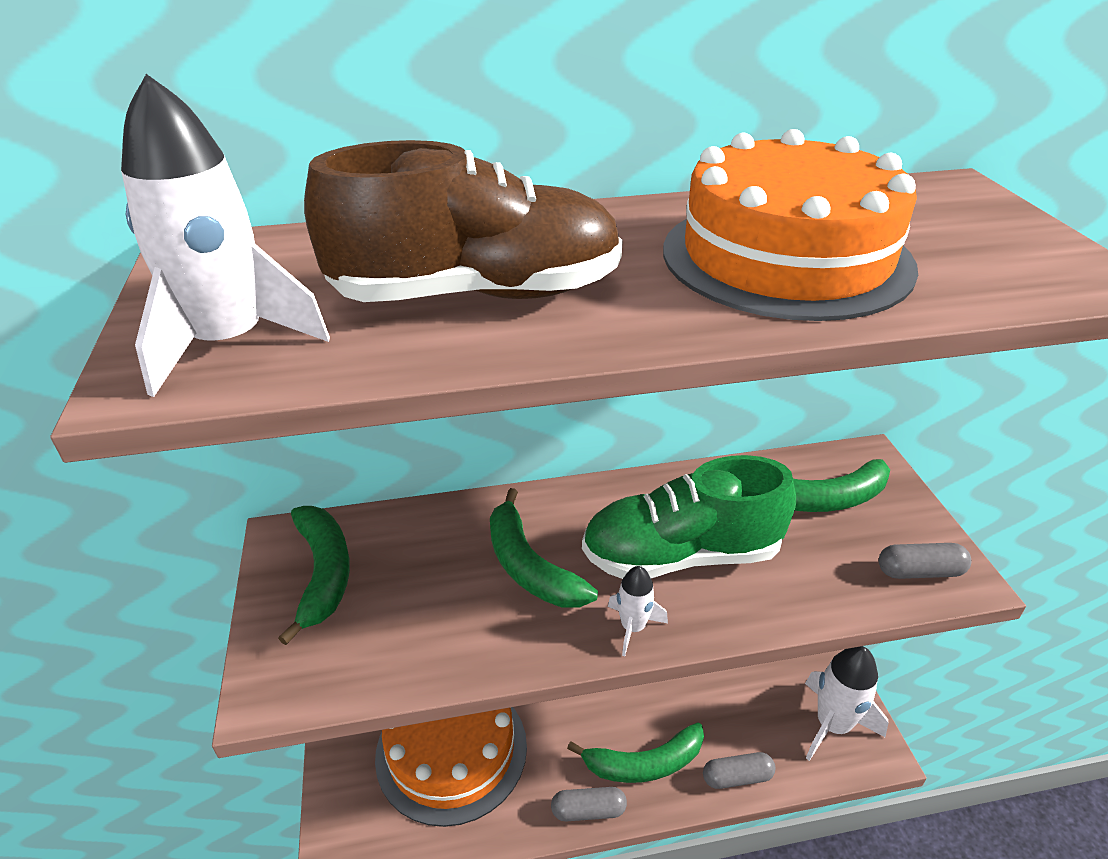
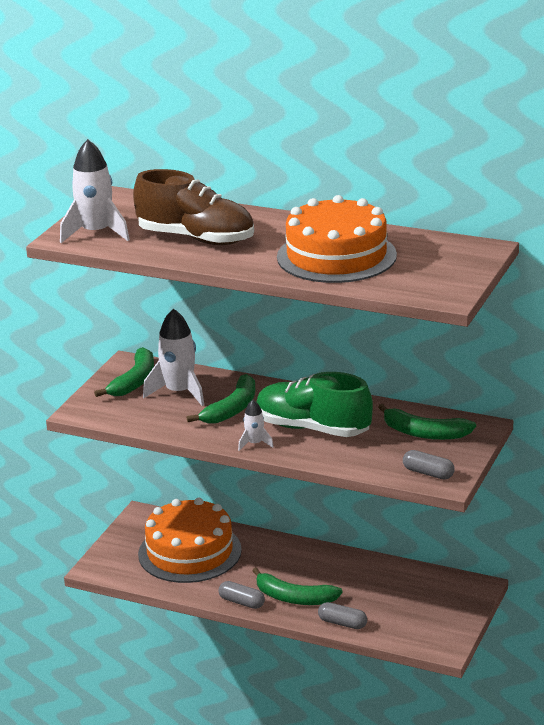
camera: 35 degrees right, 10 degrees down
green banana [490,488,598,608] -> green banana turned 150 degrees counterclockwise [187,374,255,424]
white rocket [805,646,888,761] -> white rocket moved to [143,308,204,406]

